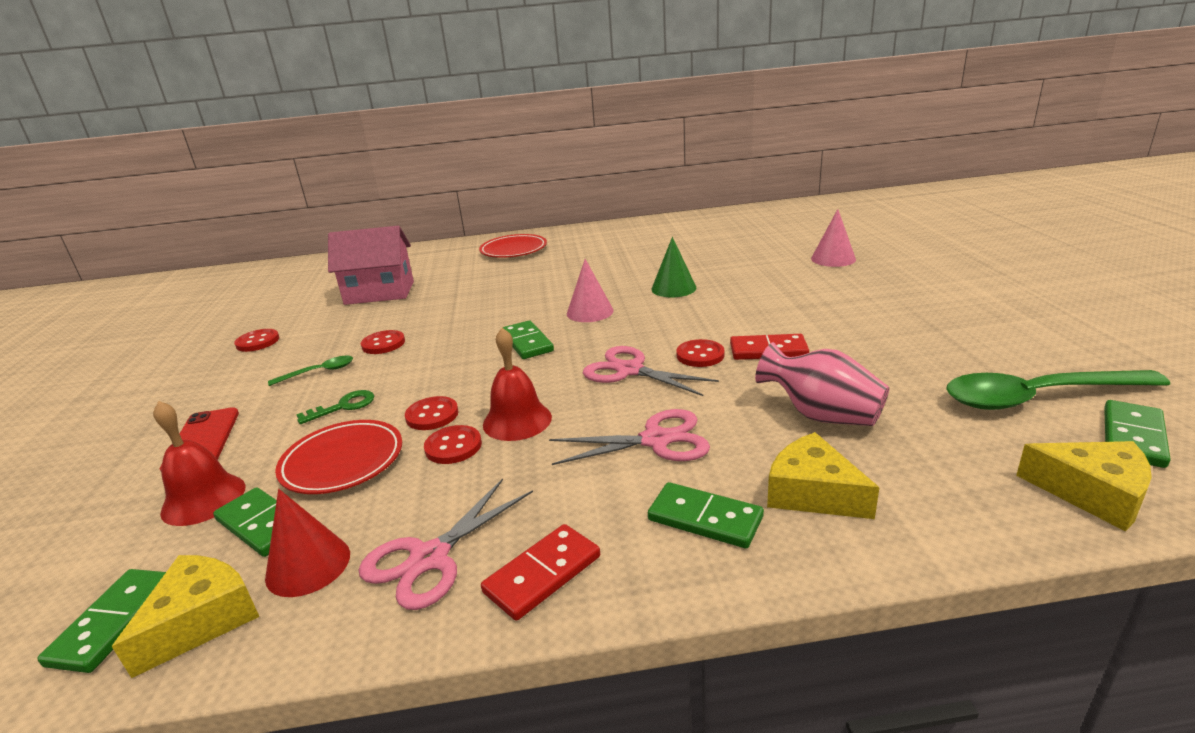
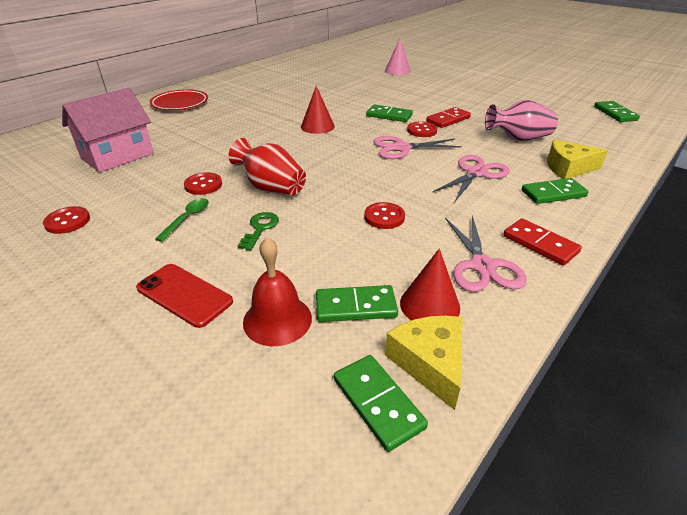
camera: 45 degrees left, 10 degrees up
red plate [275,420,402,494] -> none
red button [405,396,459,430] -> none
red domino [481,524,600,621] -> red domino turned 45 degrees counterclockwise [503,218,582,266]
red bell [483,328,552,441] -> none
green domino [502,320,554,359] -> green domino moved to [366,104,413,122]
pink cone [567,259,614,322] -> red cone [301,86,335,134]
green cone [652,237,696,297] -> none
green spoon [946,370,1170,410] -> none
yellow cheese [1016,441,1152,531] -> none
none -> red vase [228,138,306,196]

